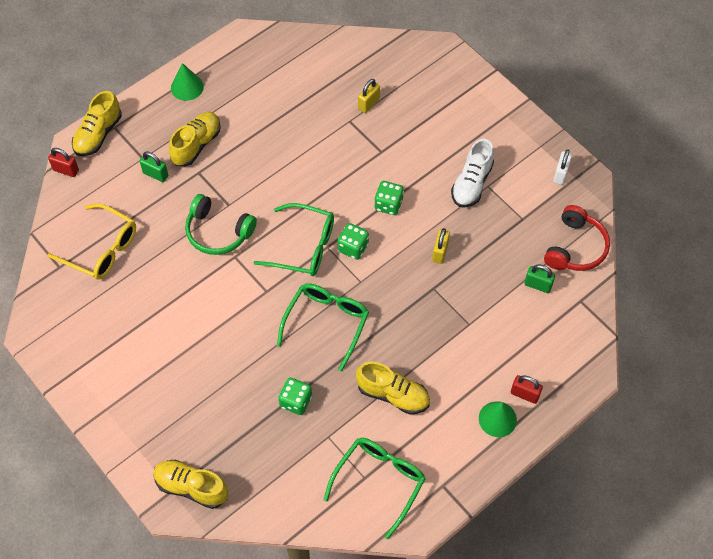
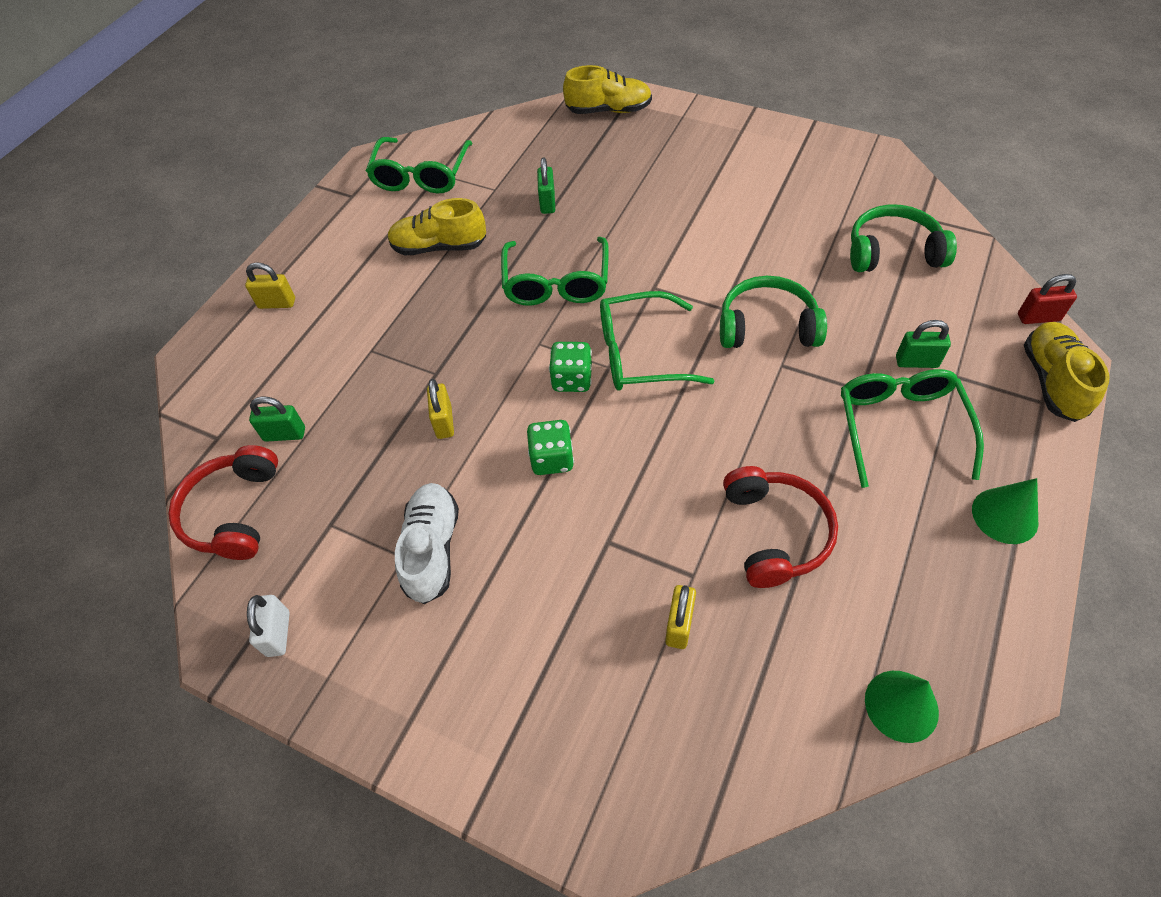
camera: 160 degrees right, 5 degrees down
yellow glasses [47,203,136,280] -> green headphones [850,204,957,272]
yellow shoe [169,112,221,166] -> green glasses [841,369,984,488]
green dice [278,378,312,415] -> green padlock [537,158,555,214]
green cone [479,401,517,437] -> green cone moved to [865,671,939,743]
red padlock [511,375,543,404] -> yellow padlock [245,262,295,309]
none -> red headphones [723,466,838,588]

